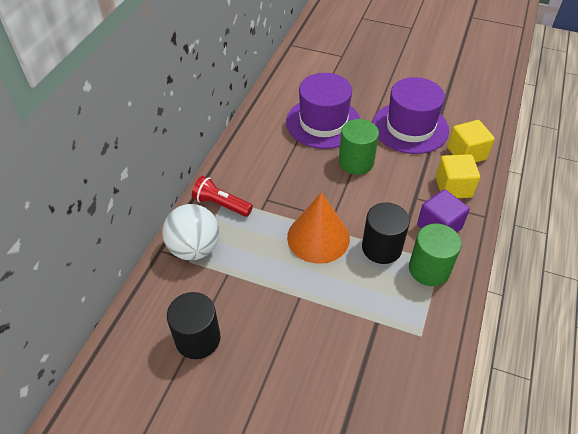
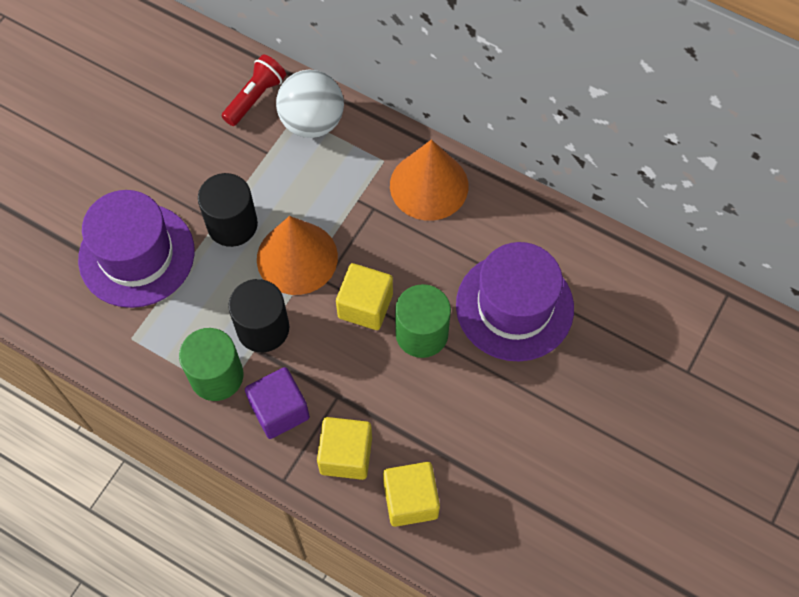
camera: 100 degrees right, 15 degrees up
black cylinder [167,292,220,359] -> black cylinder moved to [198,173,258,247]
red flashlight [192,176,253,217] -> red flashlight moved to [222,54,286,126]
purple hat [373,77,449,154] -> purple hat moved to [78,190,195,308]
none -> yellow cube [336,263,393,330]
none -> orange cone [390,140,468,221]

